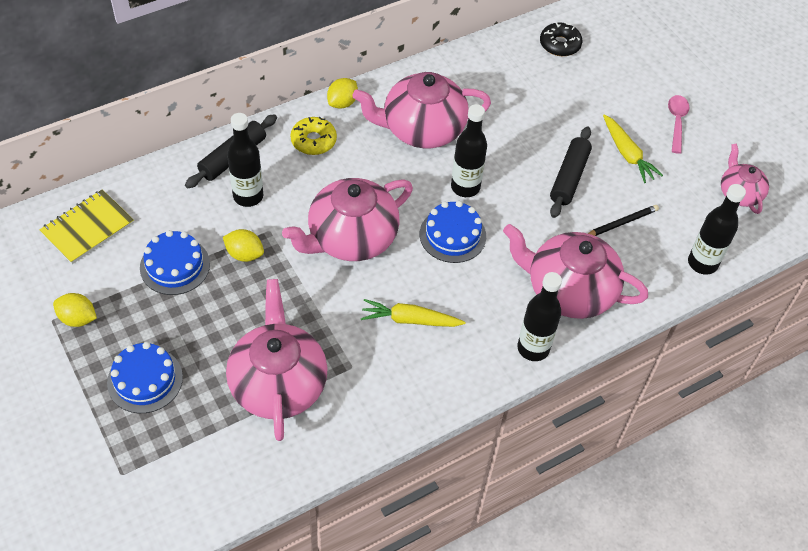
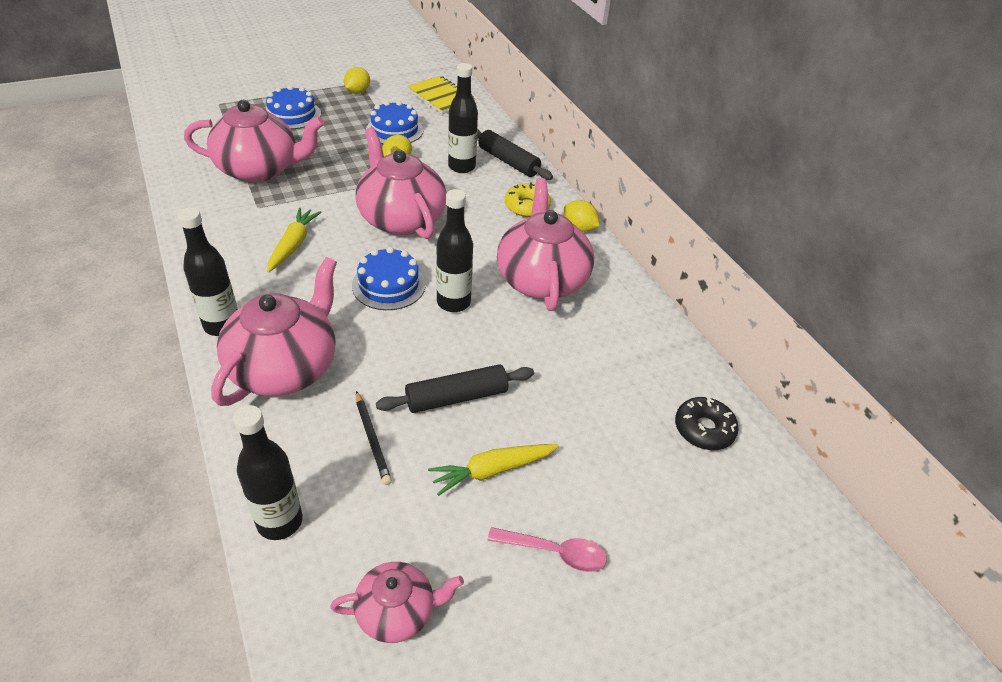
camera: 95 degrees right, 10 degrees down
black rolling pin [550,127,592,218] -> black rolling pin turned 45 degrees counterclockwise [376,364,534,413]

